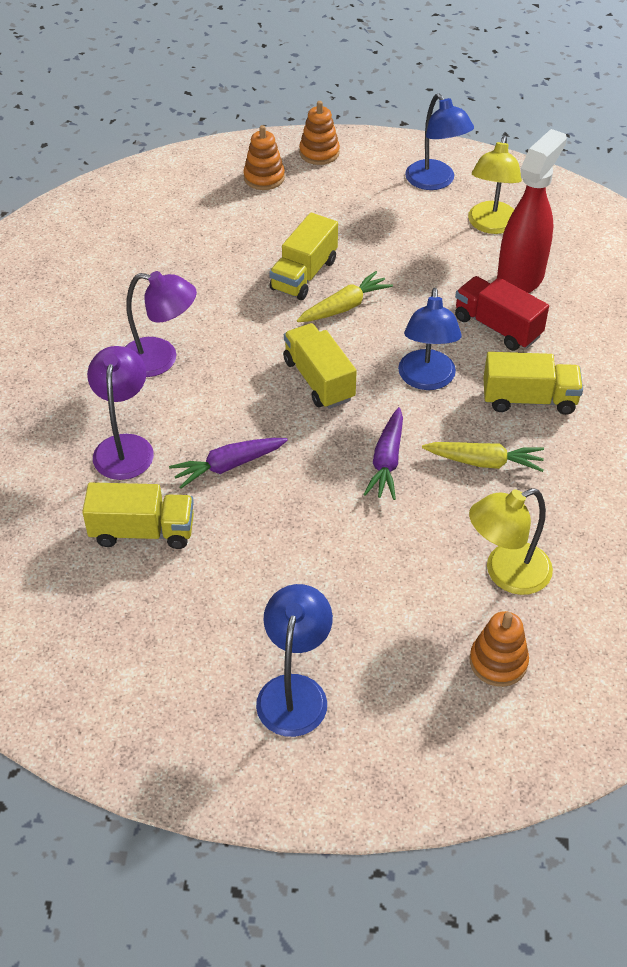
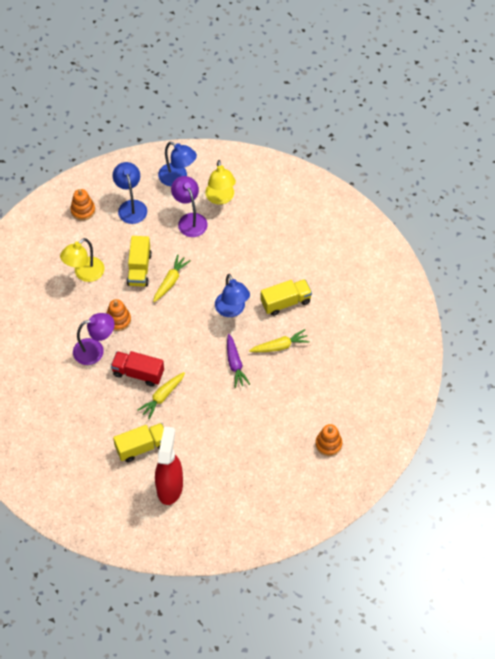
camera: 25 degrees left, 10 degrees up
purple lamp [87,346,154,480] -> purple lamp moved to [171,176,208,237]
purple carrot [169,438,288,489] -> yellow carrot [137,372,185,419]
blue lamp [256,584,333,737] -> blue lamp moved to [112,162,147,224]
yellow truck [283,323,357,409] -> none
orange stacking toy [299,101,340,165] -> orange stacking toy moved to [107,299,131,331]
red truck [455,276,549,351] -> red truck moved to [111,351,164,387]
yellow lamp [469,488,553,595] -> yellow lamp moved to [60,238,104,282]
red spray bottle [497,129,567,293] -> red spray bottle moved to [155,426,183,505]

